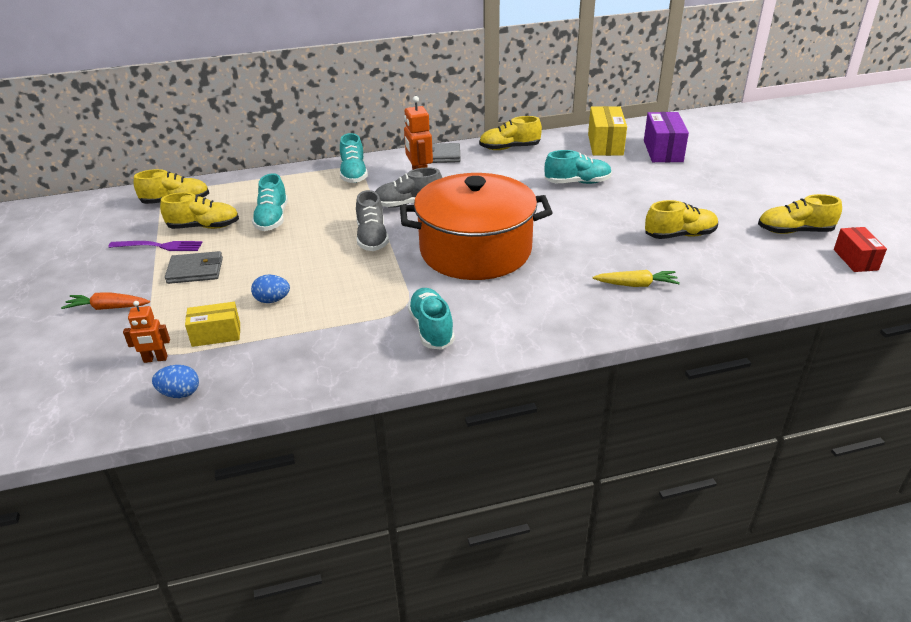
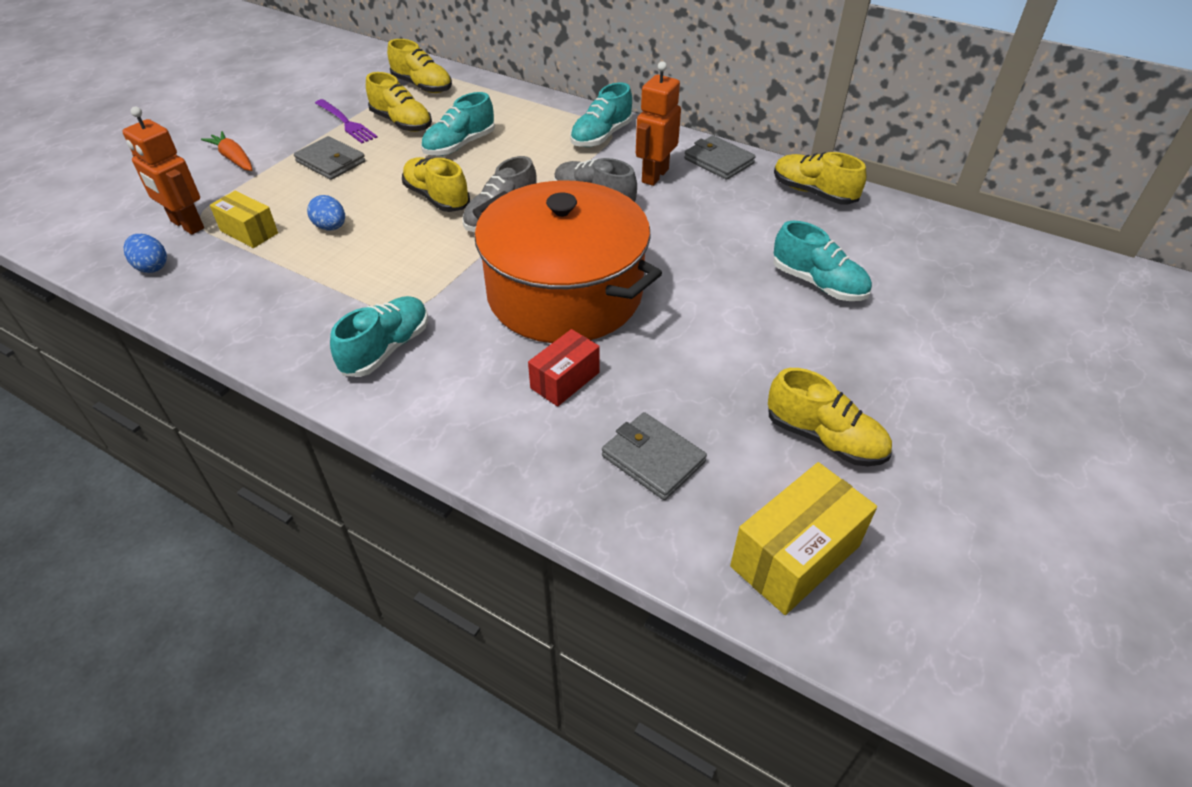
camera: 45 degrees right, 10 degrees up
orange robot [123,301,170,363] -> orange robot [122,107,204,235], size x1.64
yellow box [588,106,627,156] -> yellow box moved to [730,462,877,615]
yellow carrot [593,270,680,287] -> grey wallet [602,412,707,500]
purple box [644,112,689,162] -> none
yellow shoe [758,194,842,234] -> yellow shoe moved to [402,157,470,212]
red box [834,227,887,272] -> red box moved to [528,329,600,406]

